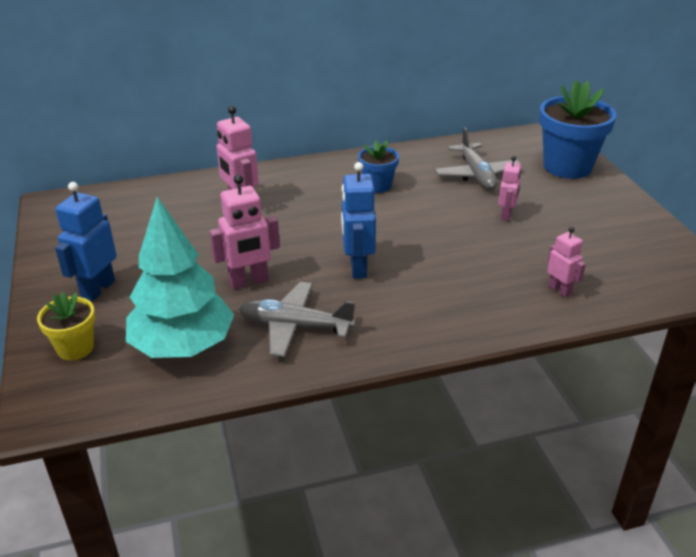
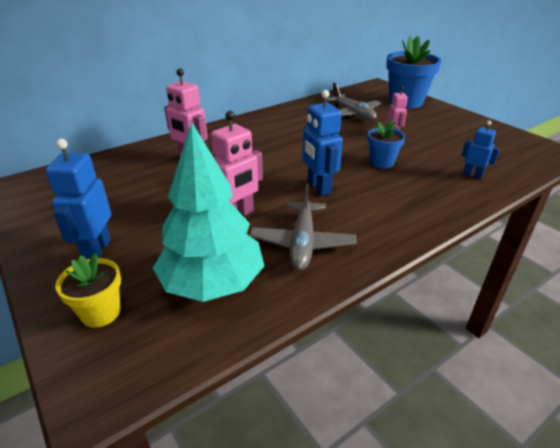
camera: 20 degrees left, 0 degrees up
grey plane [239,282,355,357] -> grey plane turned 75 degrees counterclockwise [250,184,356,271]
blue flower pot [358,140,399,193] -> blue flower pot moved to [367,120,405,169]
pink robot [547,227,586,298] -> blue robot [461,121,500,179]

